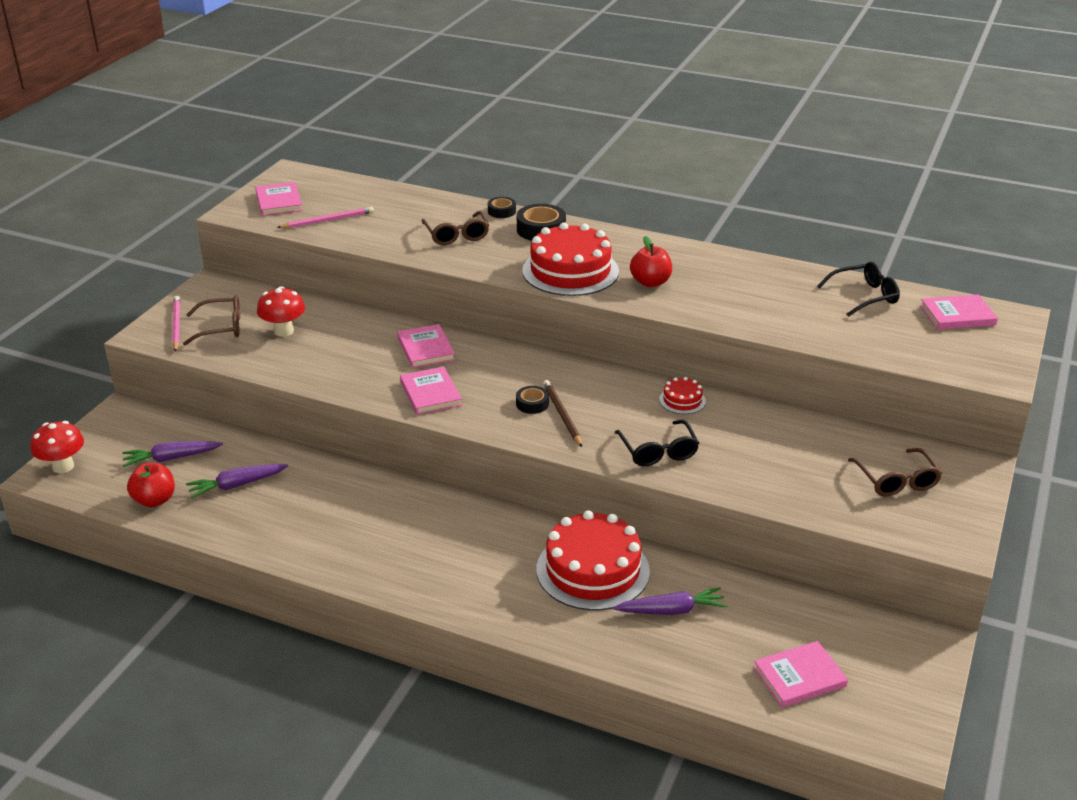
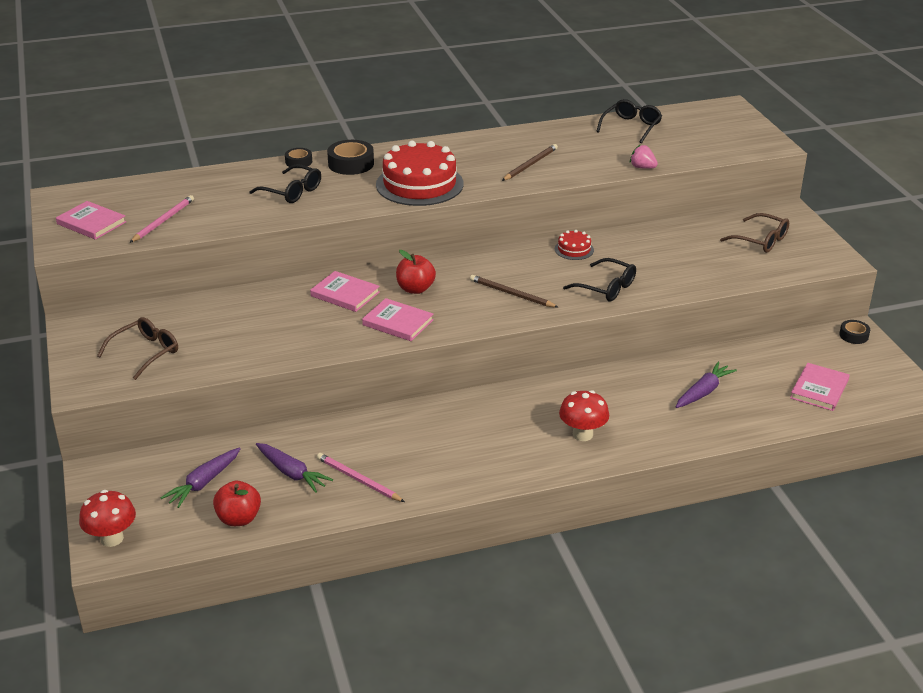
camera: 40 degrees left, 0 degrees up
pink pencil [172,296,180,352] -> pink pencil moved to [317,453,405,502]
purple carrot [186,464,288,498] -> purple carrot turned 75 degrees counterclockwise [256,443,333,493]
red mushroom [257,286,305,337] -> red mushroom moved to [559,390,609,441]
brown glasses [422,211,489,245] -> black glasses [249,164,321,203]
black tape [516,386,549,414] -> black tape moved to [839,320,870,344]
red cake [537,510,650,611] -> none
red apple [630,236,672,287] -> red apple moved to [396,250,436,294]
pink book [920,295,998,330] -> none
none -> brown pencil [502,144,558,181]
none -> pink strawberry [630,144,658,169]

